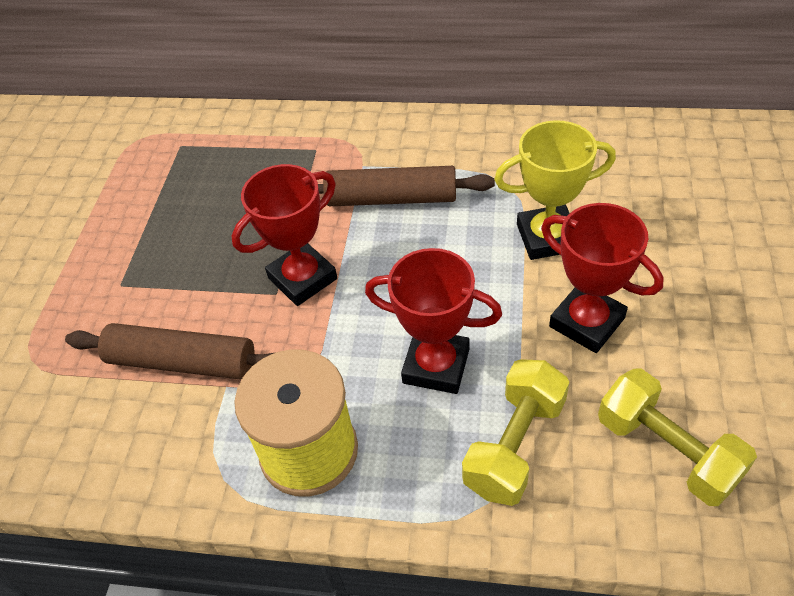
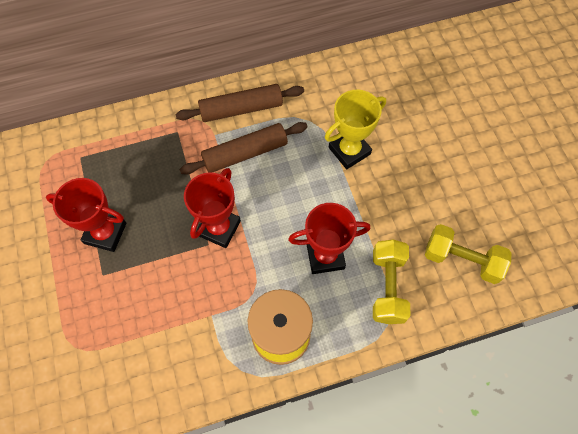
camera: 30 degrees left, 15 degrees up
brown rolling pin [65,323,274,380] -> brown rolling pin moved to [176,84,304,122]
red trophy [541,203,664,353] -> red trophy moved to [46,178,126,252]

